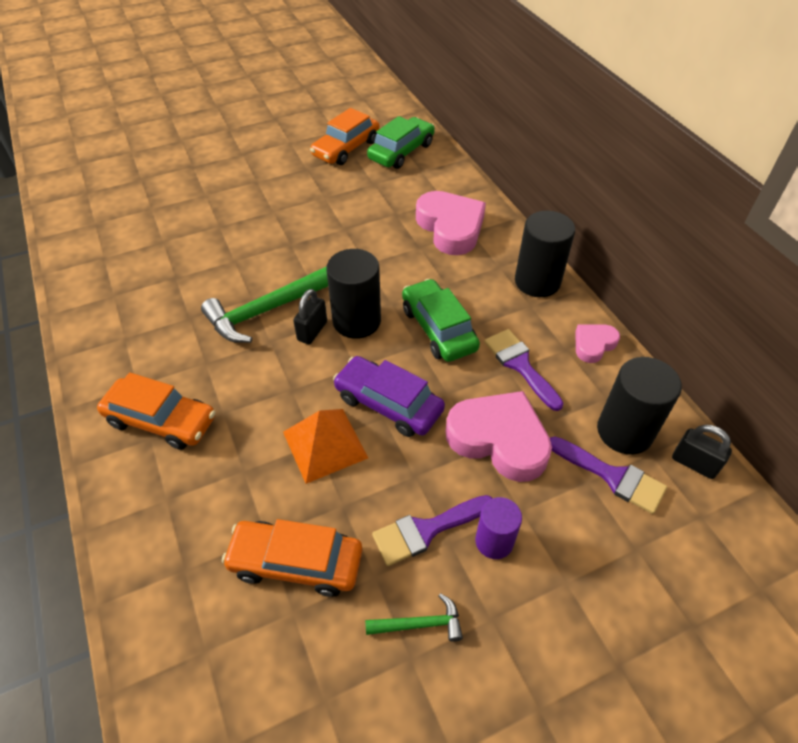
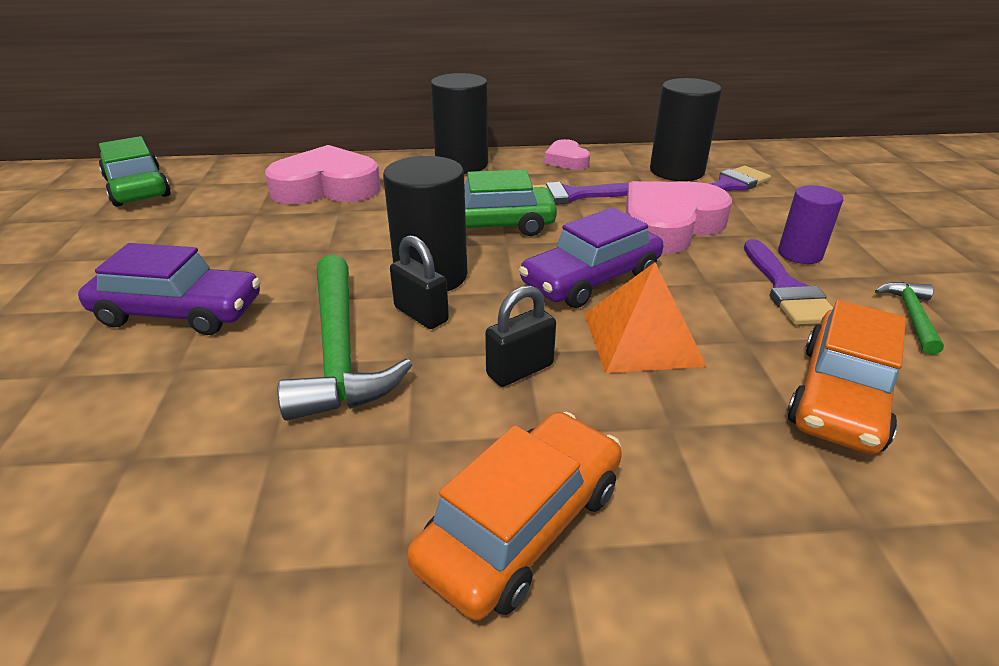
camera: 70 degrees left, 15 degrees down
orange car [310,108,380,165] -> none
black padlock [672,425,732,479] -> black padlock moved to [485,285,556,387]
none -> purple car [78,243,261,335]

